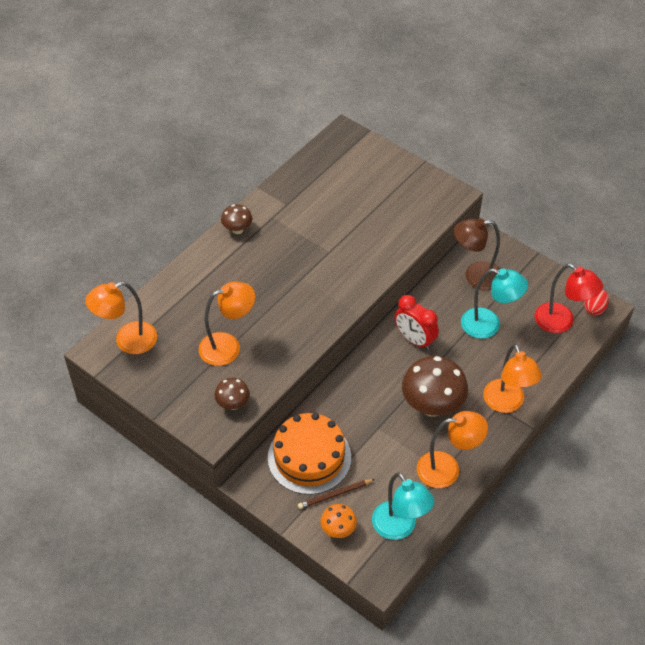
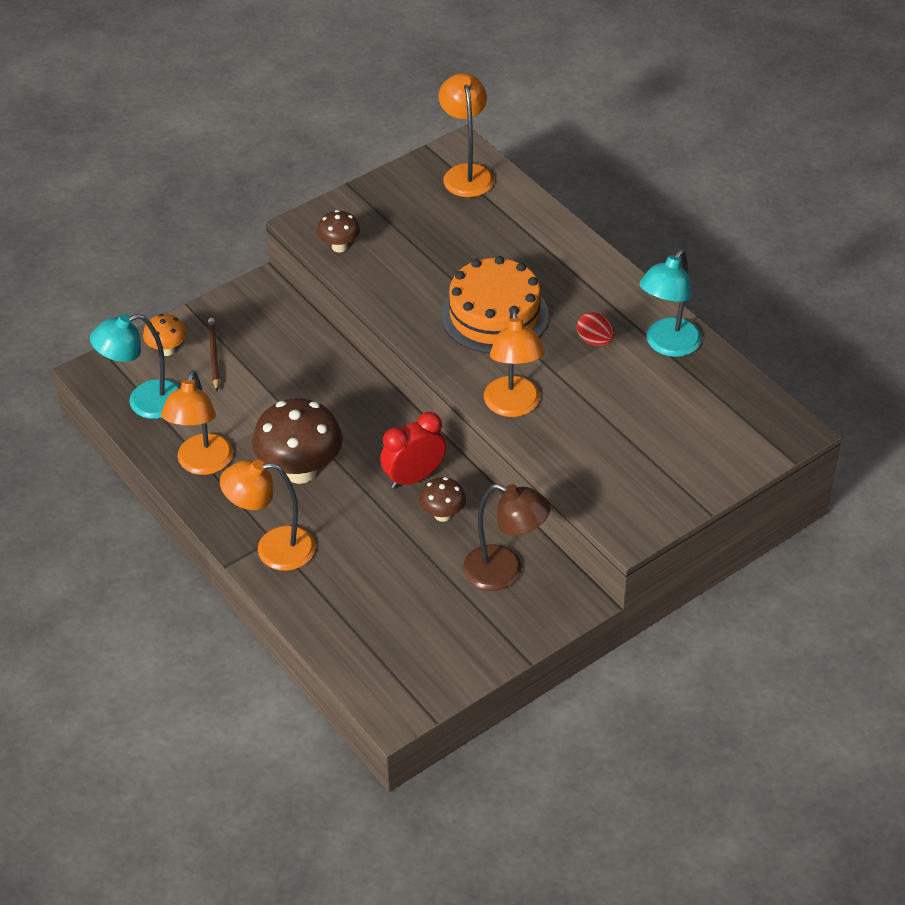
camera: 105 degrees right, 5 degrees down
orange lamp [198,282,255,366] -> orange lamp moved to [484,309,545,417]
brown mushroom [221,204,252,234] -> brown mushroom moved to [419,477,466,522]
orange cake [268,413,351,495] -> orange cake moved to [441,256,549,353]
brown lamp [454,218,500,291] -> brown lamp turned 105 degrees clockwise [463,483,551,590]
turquoise lamp [461,269,528,339] -> turquoise lamp moved to [639,249,702,357]
red lamp [535,264,603,333] -> none
red egg [584,289,609,315] -> red egg moved to [577,312,614,346]

